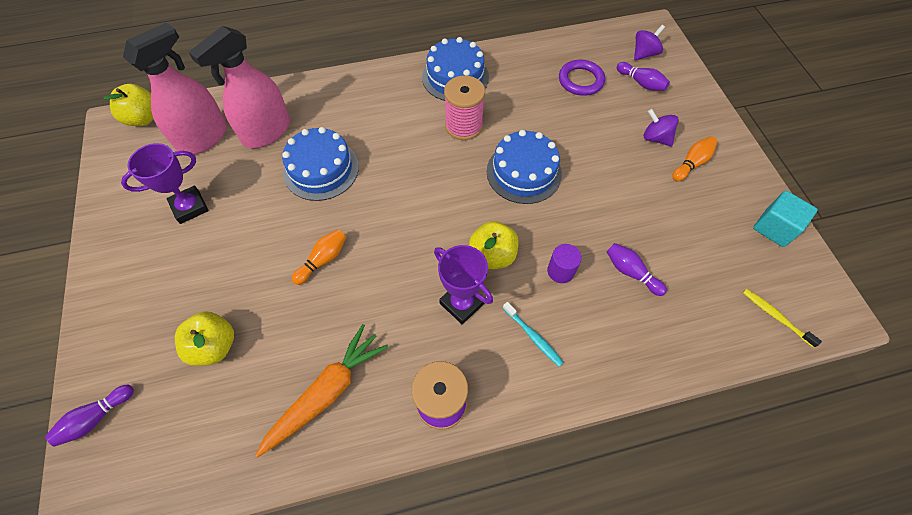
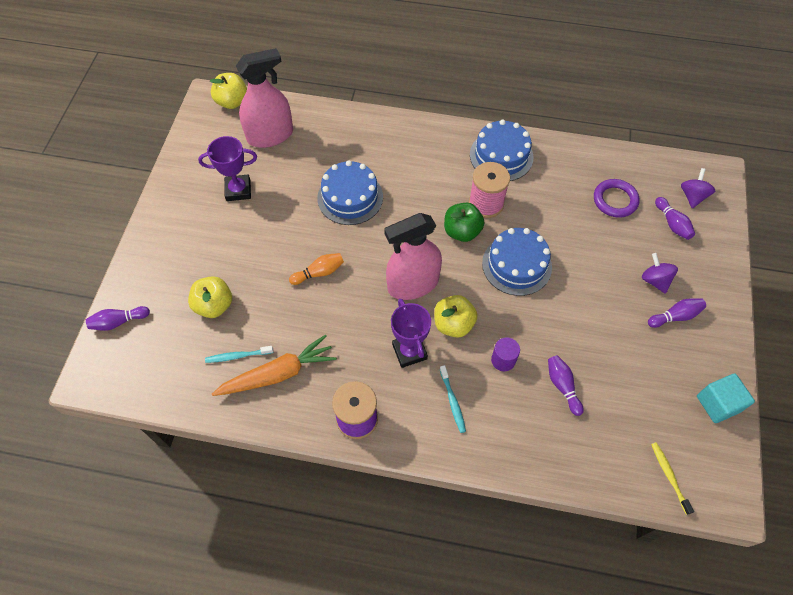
camera: 25 degrees right, 0 degrees up
pink spray bottle [189,26,290,148] -> pink spray bottle moved to [384,213,442,300]
purple spinning top [634,25,665,60] -> purple spinning top turned 60 degrees counterclockwise [681,168,715,209]
orange bowling pin [672,136,718,182] -> purple bowling pin [648,298,706,328]
none -> turquoise toothbrush [205,346,273,363]
none -> green apple [444,203,484,242]

